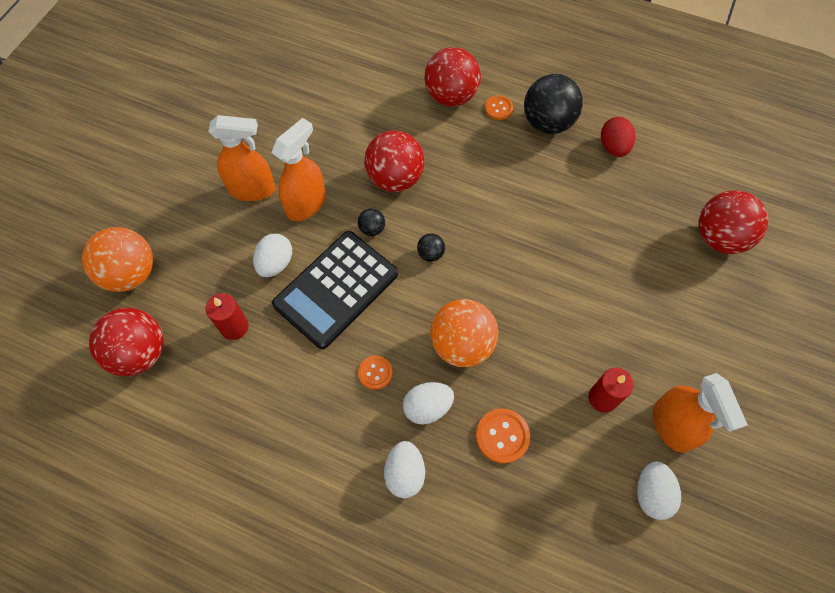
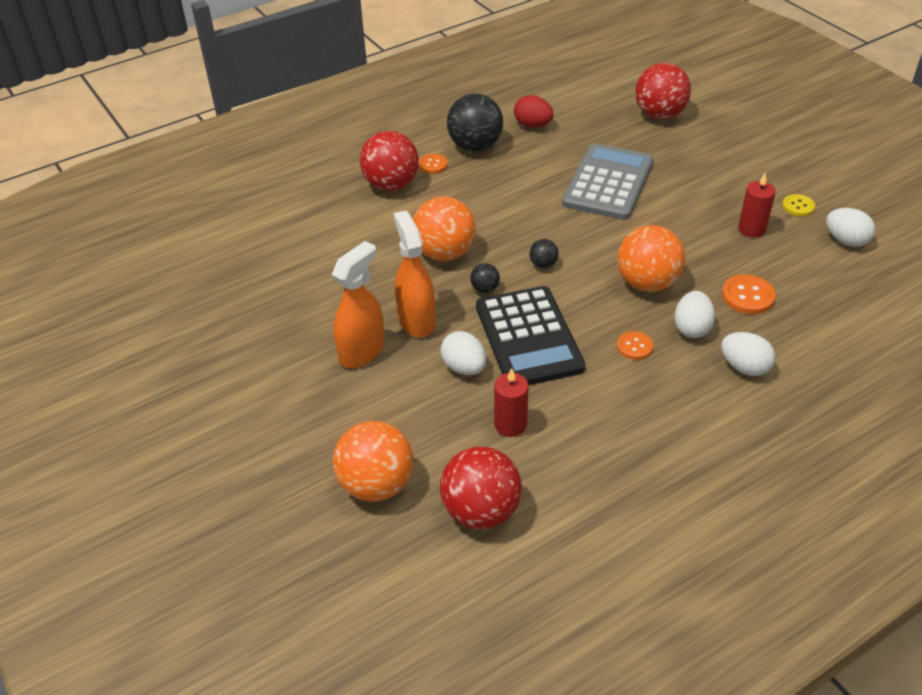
camera: 55 degrees left, 20 degrees down
red ball [364,130,425,192] -> orange ball [413,196,476,261]
orange spray bottle [653,373,748,453] -> yellow button [782,194,815,216]
none -> grey calculator [562,143,653,220]

